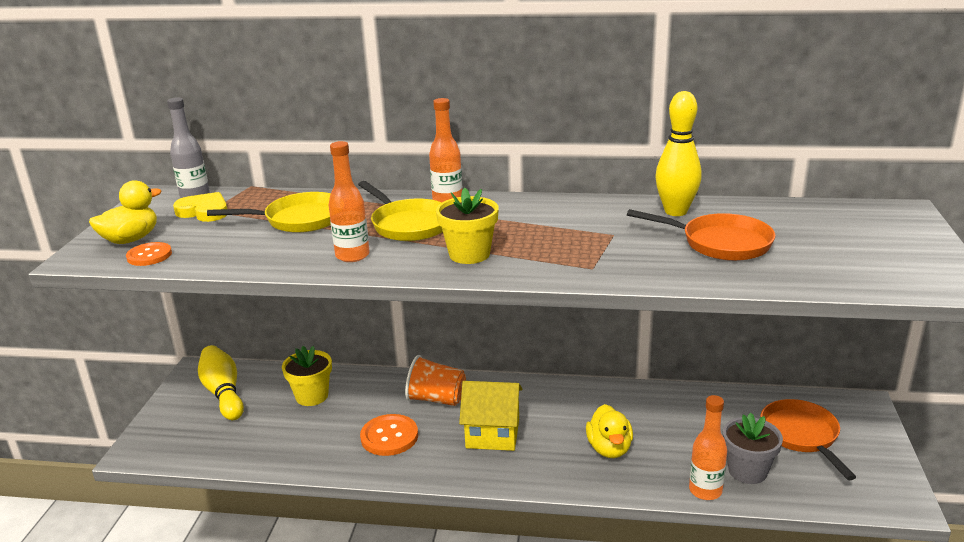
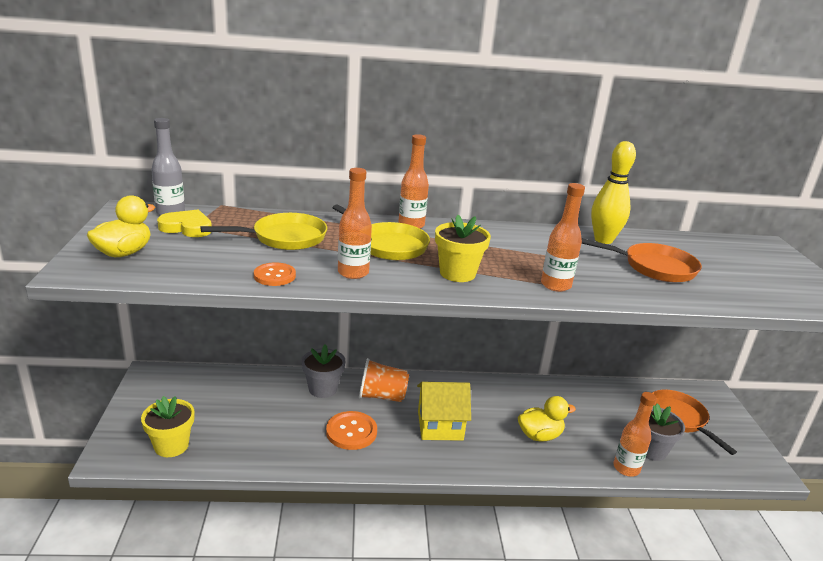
camera: 15 degrees left, 0 degrees up
orange button [126,242,172,266] -> orange button moved to [254,262,296,286]
yellow bowling pin [198,345,244,420] -> none
yellow flower pot [282,346,332,406] -> yellow flower pot moved to [141,396,195,457]
yellow duck [586,404,633,458] -> yellow duck turned 90 degrees counterclockwise [518,396,576,442]
none -> grey flower pot [302,344,345,398]
none -> orange bottle [541,183,585,292]

